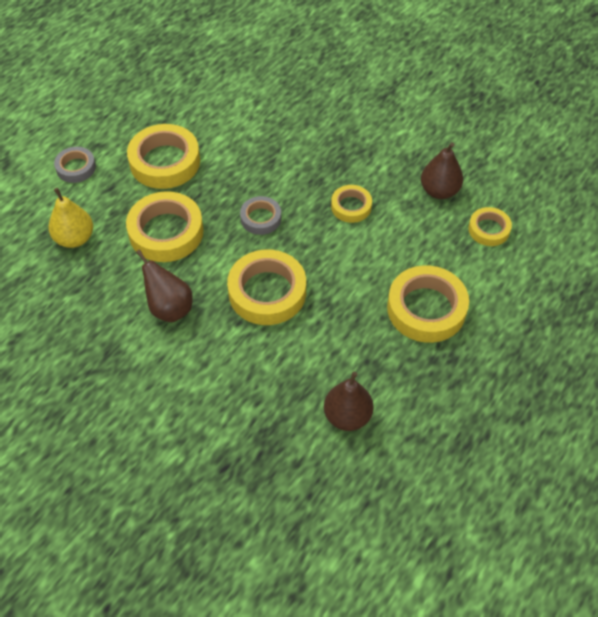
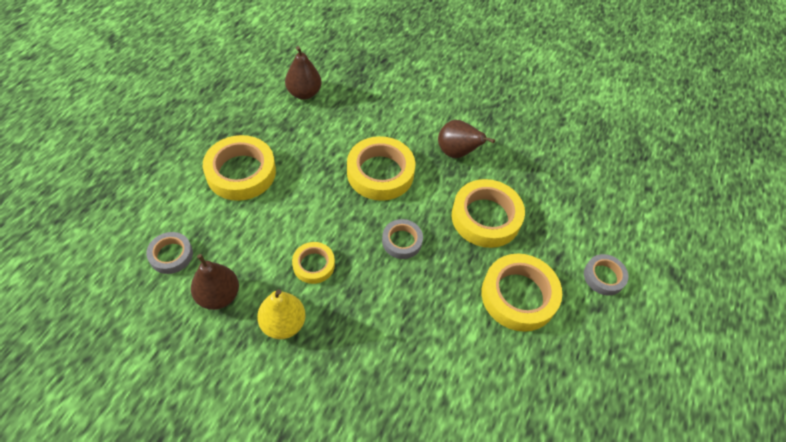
camera: 165 degrees right, 0 degrees up
yellow pear [48,188,93,248] -> yellow pear moved to [257,289,306,339]
yellow tape [468,207,512,246] -> grey tape [146,232,193,274]

